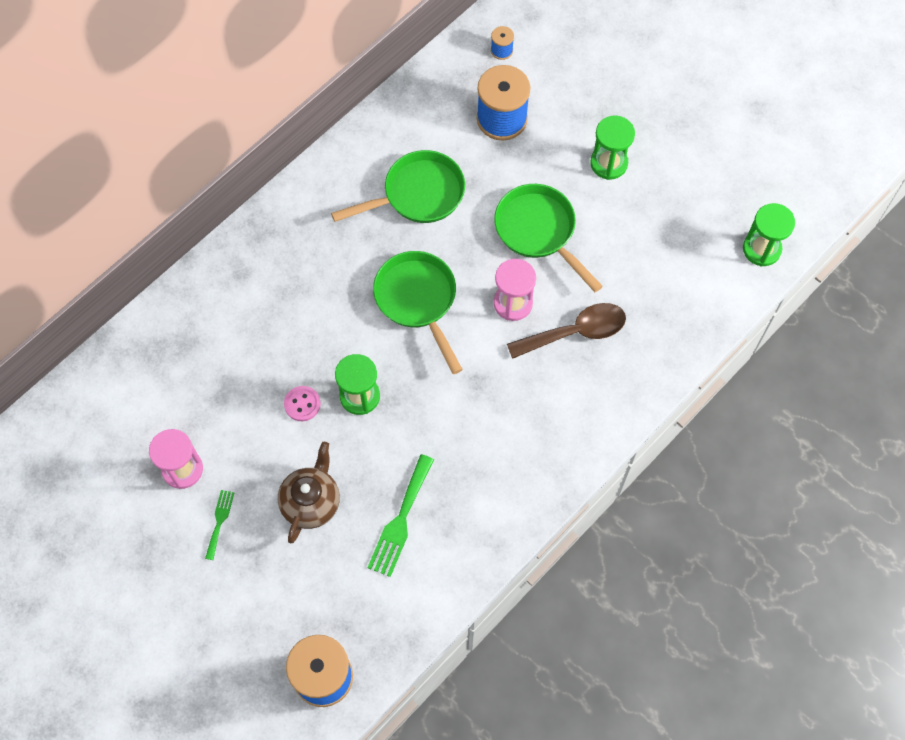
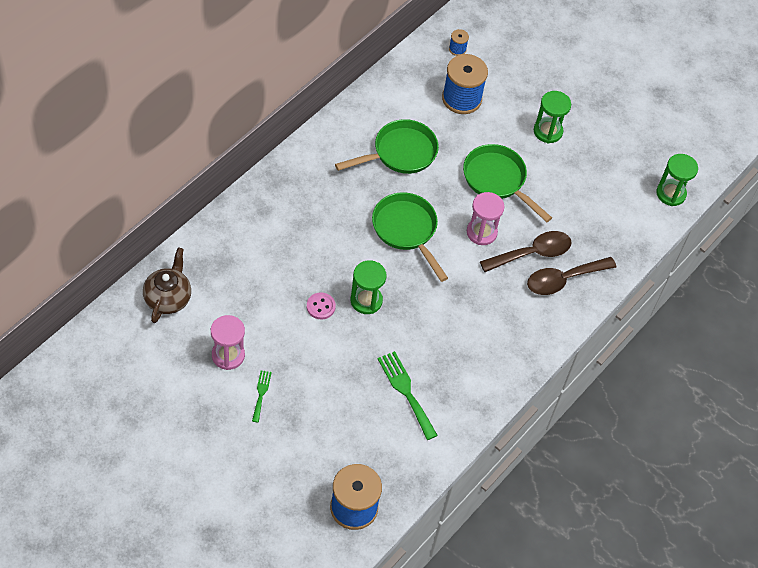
camera: 10 degrees left, 10 degrees down
brown teapot [278,442,340,543] -> brown teapot moved to [143,247,191,323]
green fork [367,454,434,577] -> green fork turned 135 degrees clockwise [378,351,438,440]
none -> brown spoon [527,257,616,295]

